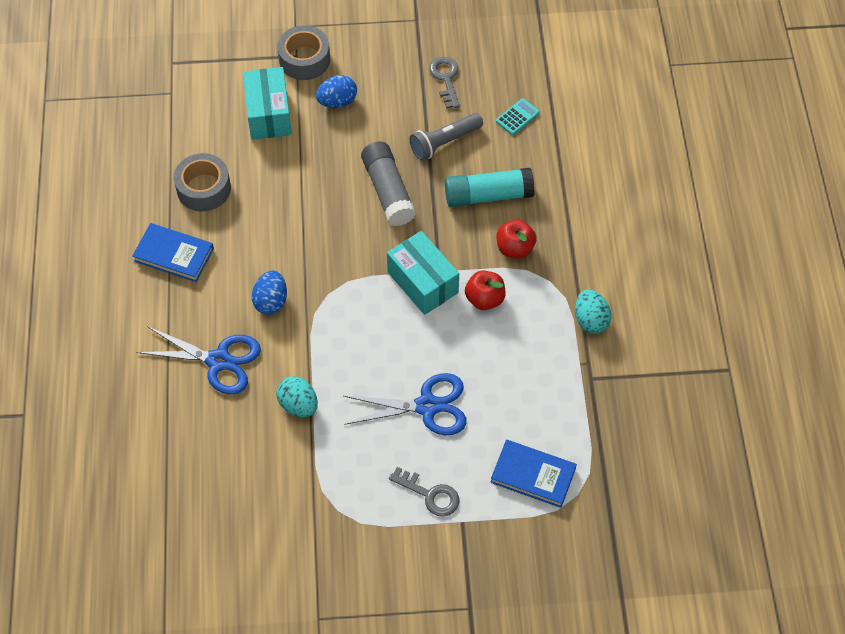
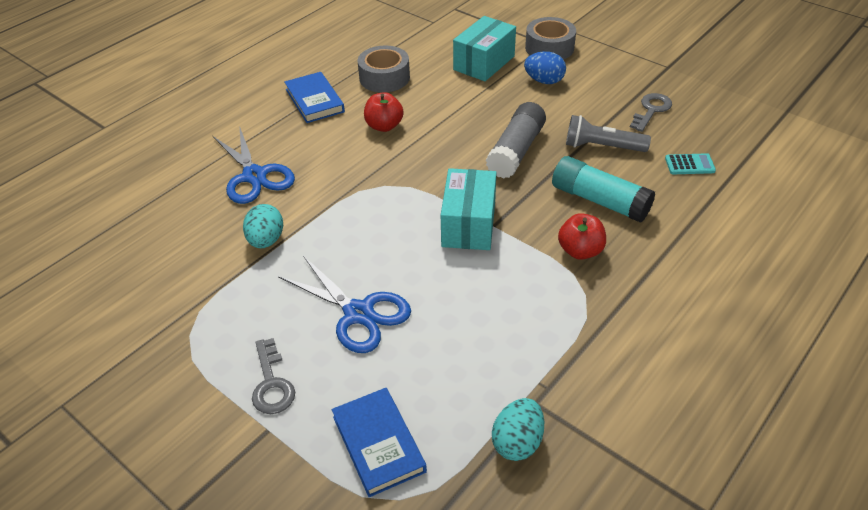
camera: 45 degrees right, 15 degrees down
blue egg [252,271,287,315] -> none
red apple [465,271,506,310] -> red apple moved to [364,92,404,132]
turquoise egg [575,289,611,334] -> turquoise egg moved to [492,398,544,461]

